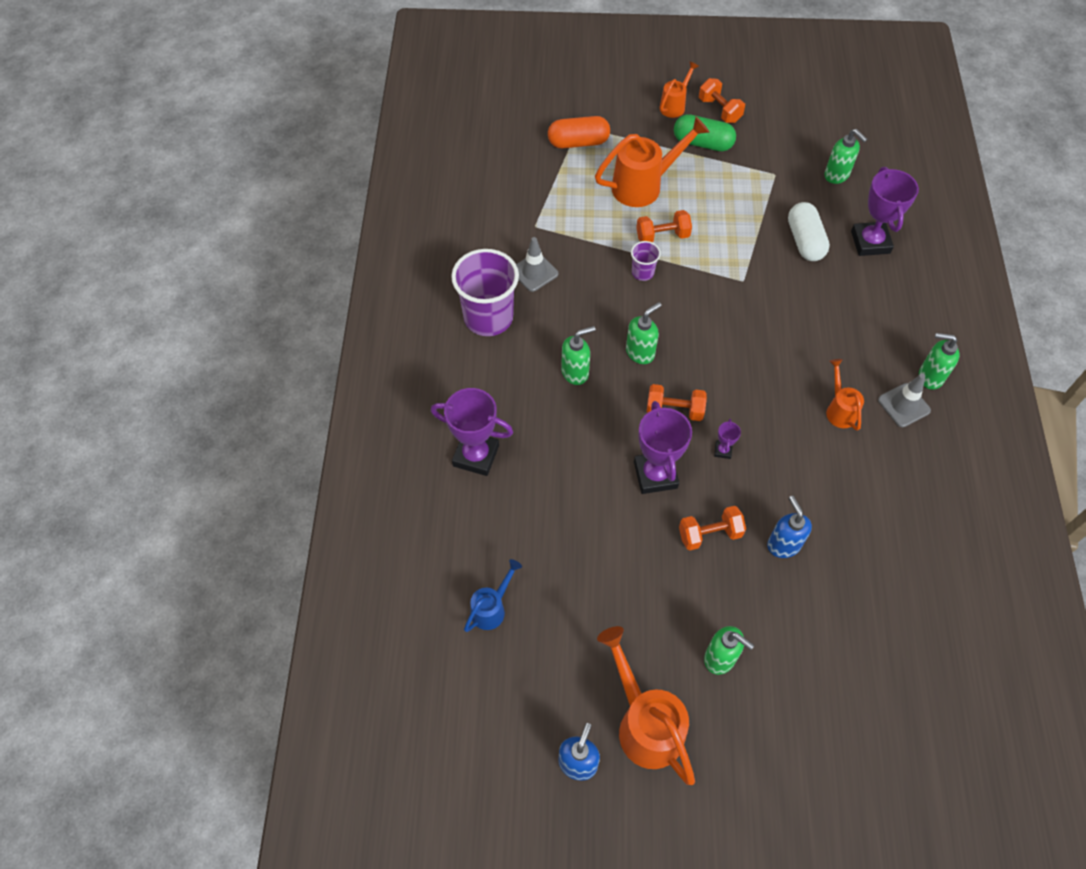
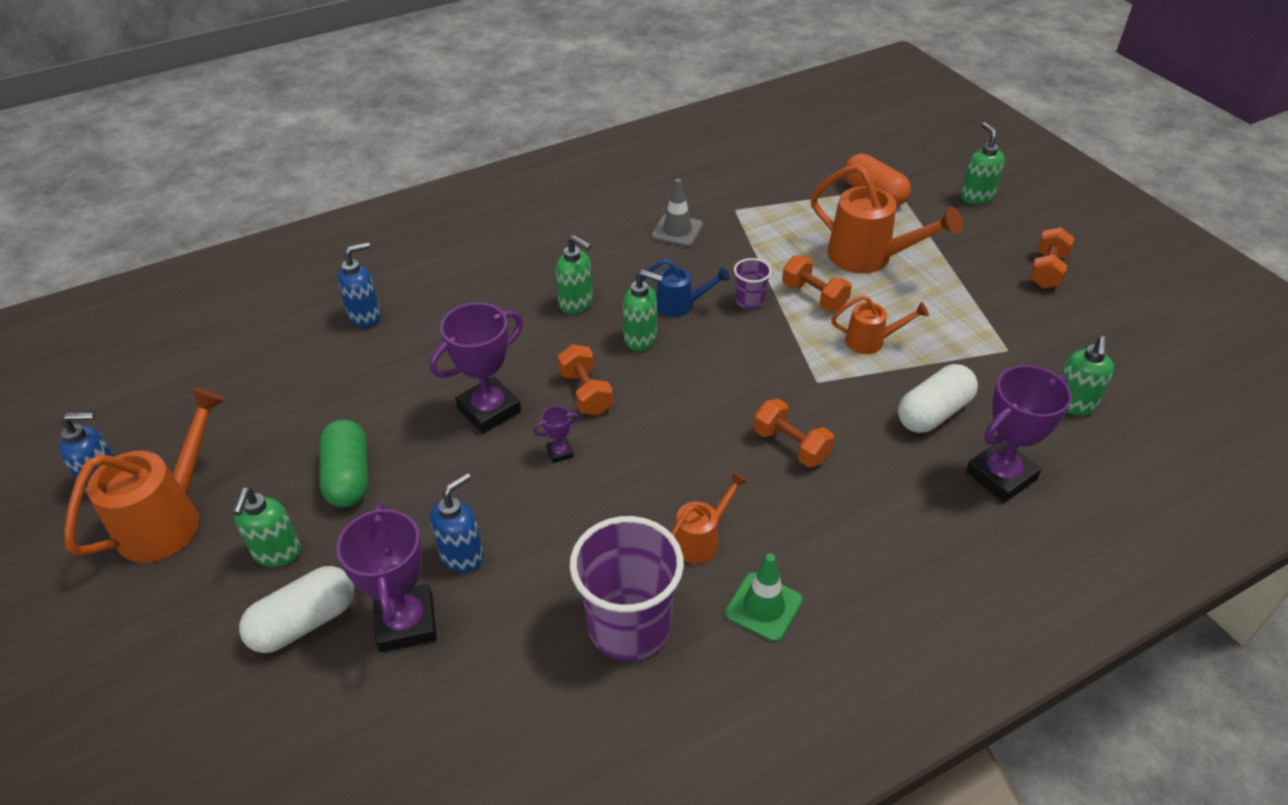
camera: 60 degrees right, 15 degrees down
purple trophy [431,388,513,476] -> purple trophy moved to [336,503,437,652]
purple cup [451,249,519,336] -> purple cup moved to [569,516,684,661]
blue watering can [464,559,522,632] -> blue watering can moved to [642,259,730,317]
orange watering can [660,61,699,118] -> orange watering can moved to [831,295,929,354]
green capsule [674,114,736,151] -> green capsule moved to [319,419,368,507]
orange dumbbell [679,506,746,550] -> orange dumbbell moved to [753,399,834,467]
grey traffic cone [878,374,931,427] -> green traffic cone [725,554,803,642]
green soap dispenser [919,333,959,390] -> green soap dispenser moved to [961,122,1005,205]
none -> white capsule [239,566,354,653]
none -> blue soap dispenser [337,242,381,327]

